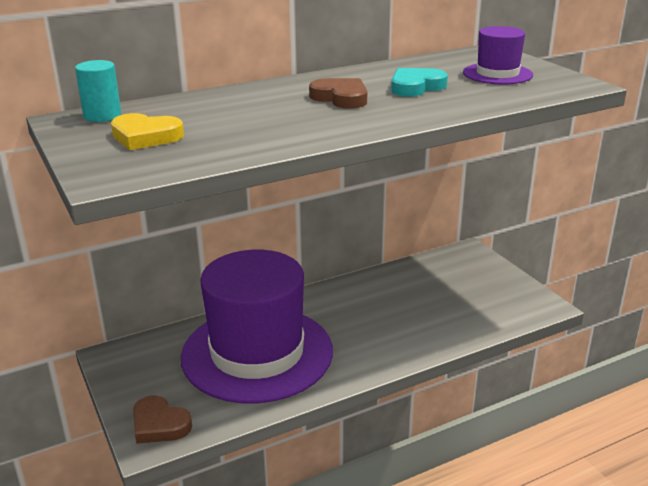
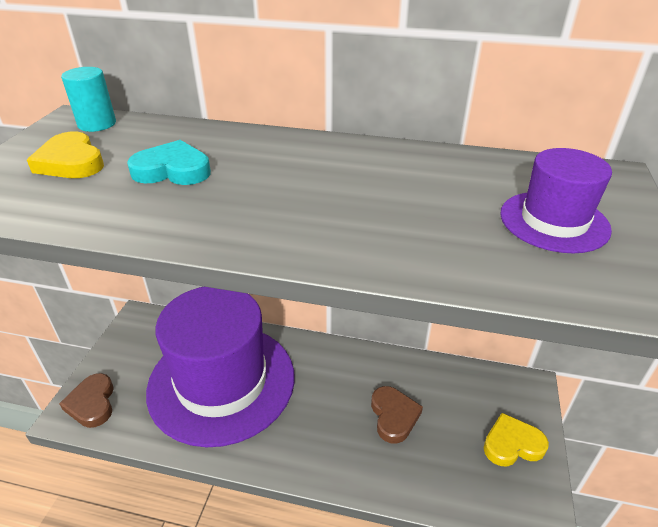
camera: 40 degrees right, 10 degrees up
brown heart [309,78,367,109] -> brown heart moved to [371,386,423,444]
turquoise heart [391,68,448,97] -> turquoise heart moved to [127,140,211,185]
none -> yellow heart [484,413,549,466]

